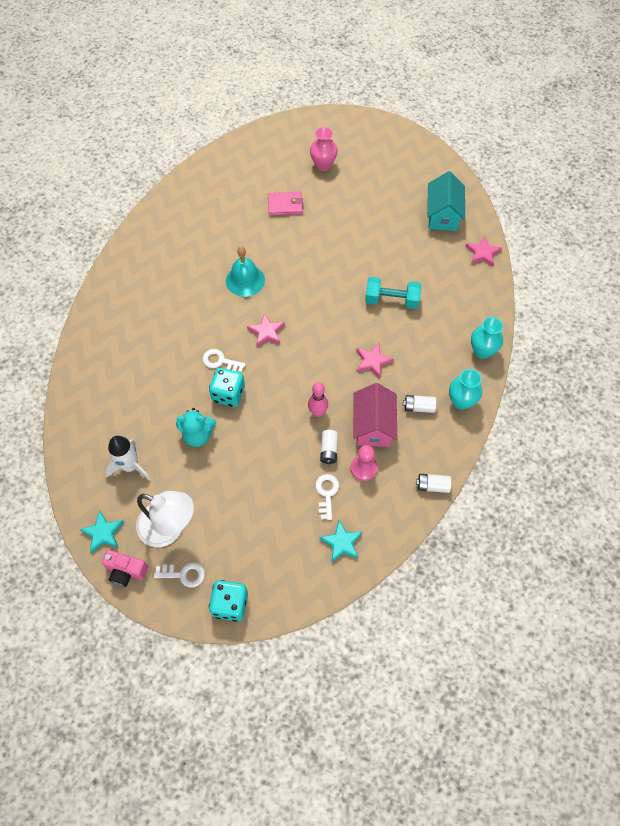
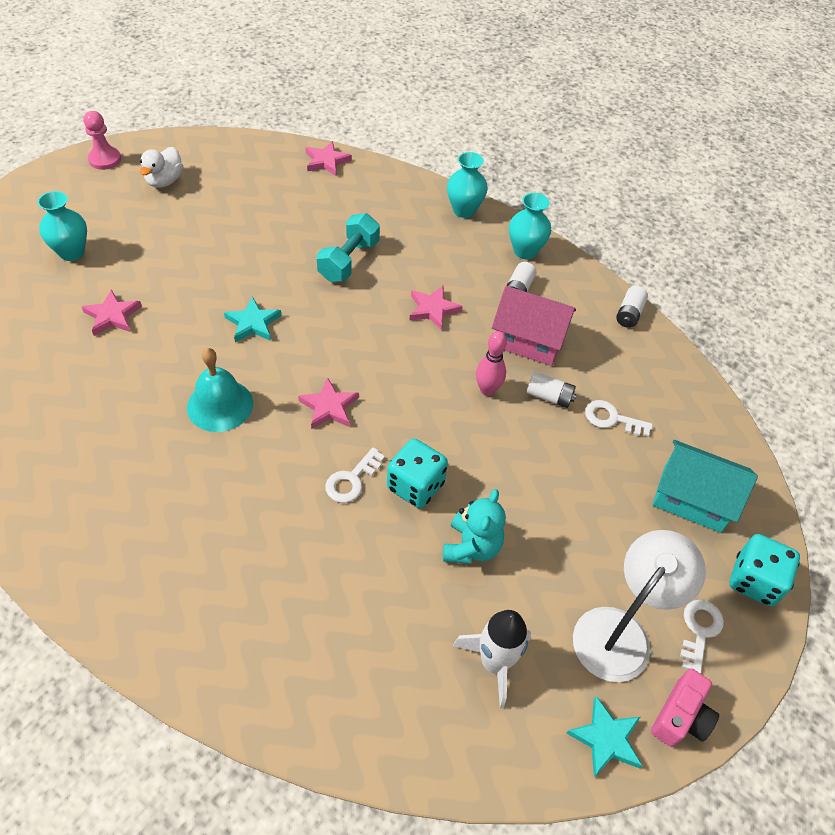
camera: 75 degrees left, 10 degrees down
pink wallet [268,192,303,216] -> pink star [82,289,142,336]
pink vase [310,127,338,171] -> turquoise vase [37,191,87,261]
turquoise star [319,520,362,563] -> turquoise star moved to [224,297,281,342]
pink pawn [350,445,378,481] -> pink pawn moved to [83,111,121,170]
turquoise house [427,171,465,231] -> turquoise house moved to [652,440,758,533]
none -> white duck [140,147,183,188]

